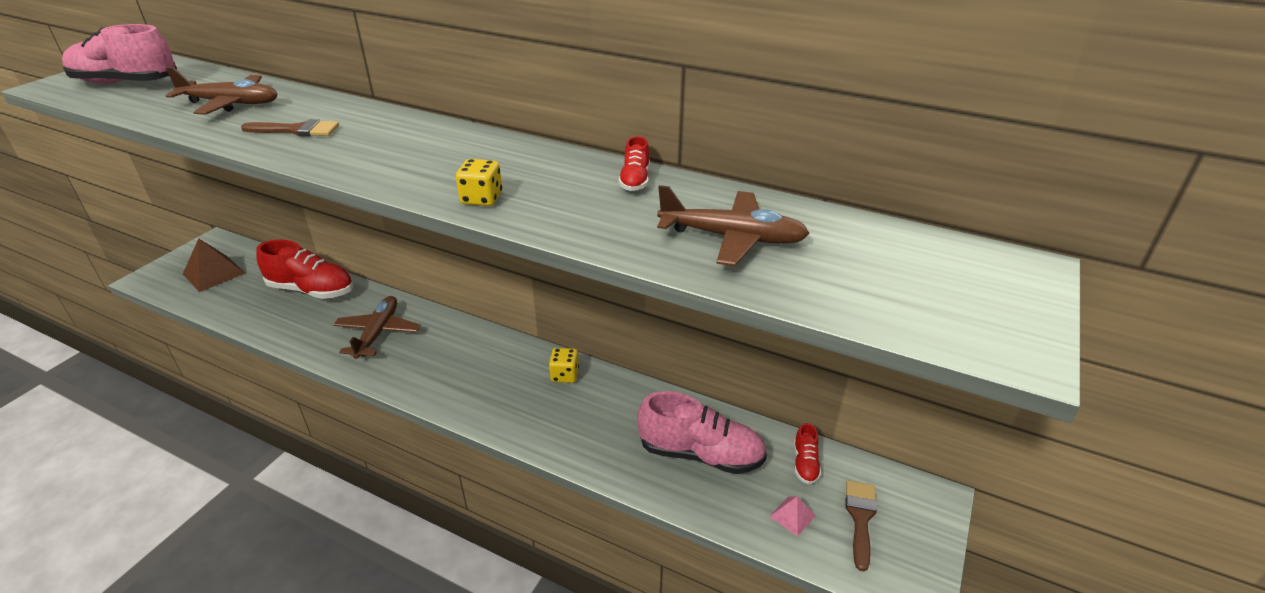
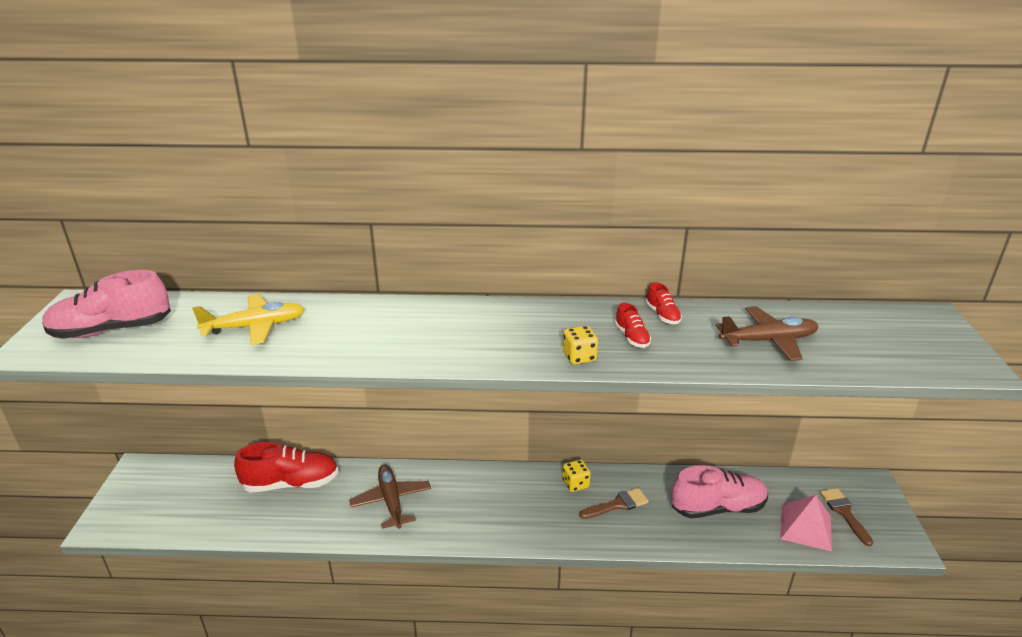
camera: 25 degrees left, 5 degrees down
brown plane [166,67,278,115] -> yellow plane [192,294,304,345]
brown pyramid [183,238,245,292] -> none
brown brush [241,119,339,137] -> brown brush moved to [579,488,649,519]
pink pyramid [769,496,816,536] -> pink pyramid [780,495,832,551], size x1.95
red shoe [794,423,821,484] -> red shoe moved to [615,303,651,348]

